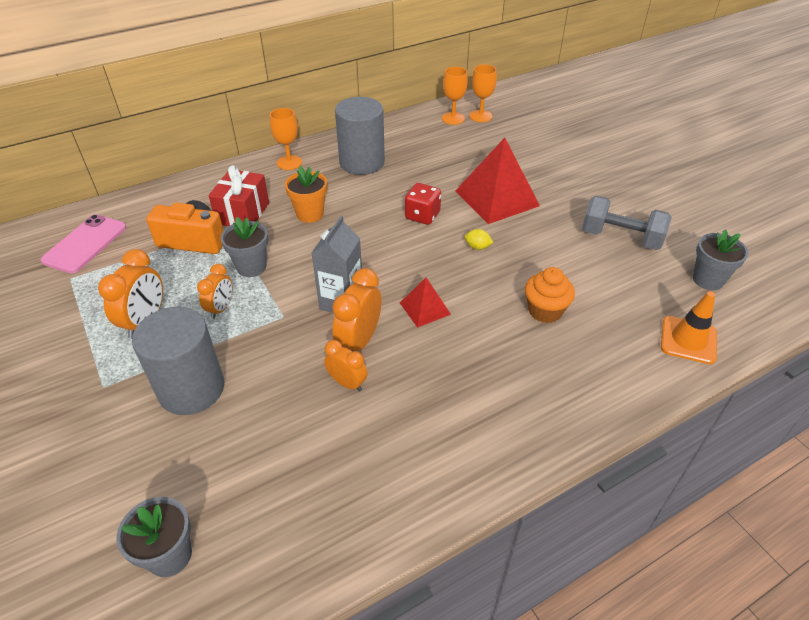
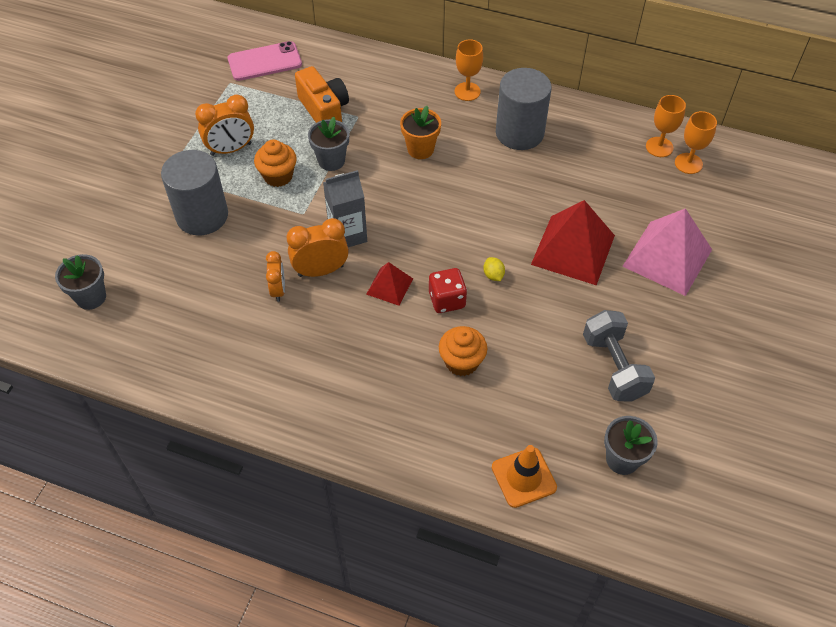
camera: 50 degrees right, 10 degrees up
orange clock [197,264,232,319] -> orange cupcake [254,140,297,187]
red gift [209,165,269,226] -> none
red dice [405,183,441,225] -> red dice moved to [429,268,467,313]
none -> pink pyramid [622,208,712,296]

